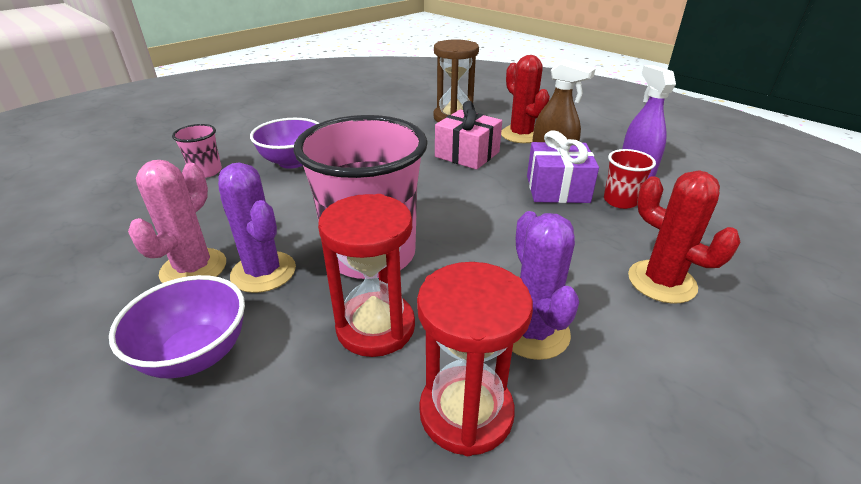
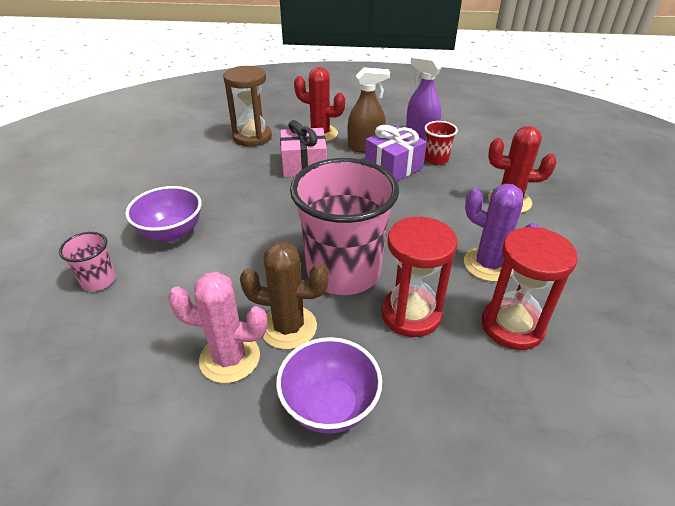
camera: 40 degrees left, 5 degrees up
pink cactus [128,160,226,283] -> pink cactus turned 60 degrees counterclockwise [168,271,268,383]
purple cactus [218,162,296,293] -> brown cactus [240,242,329,349]

